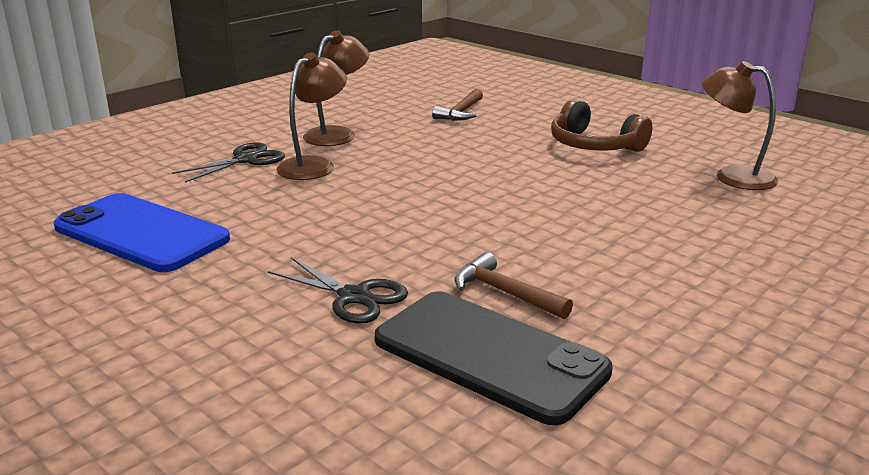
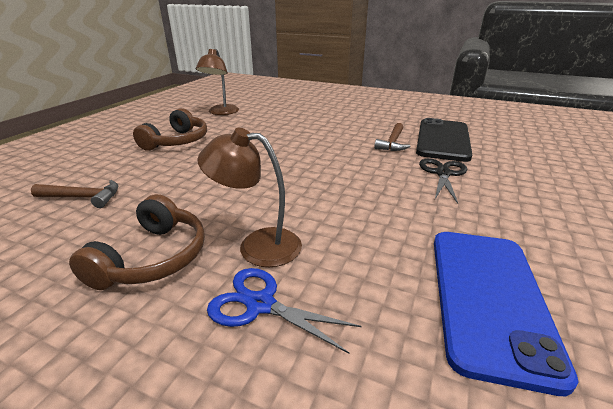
camera: 110 degrees left, 5 degrees up
black scissors [172,142,285,183] -> blue scissors [207,268,362,354]
brown lamp [303,31,369,146] -> brown headphones [69,194,205,290]

